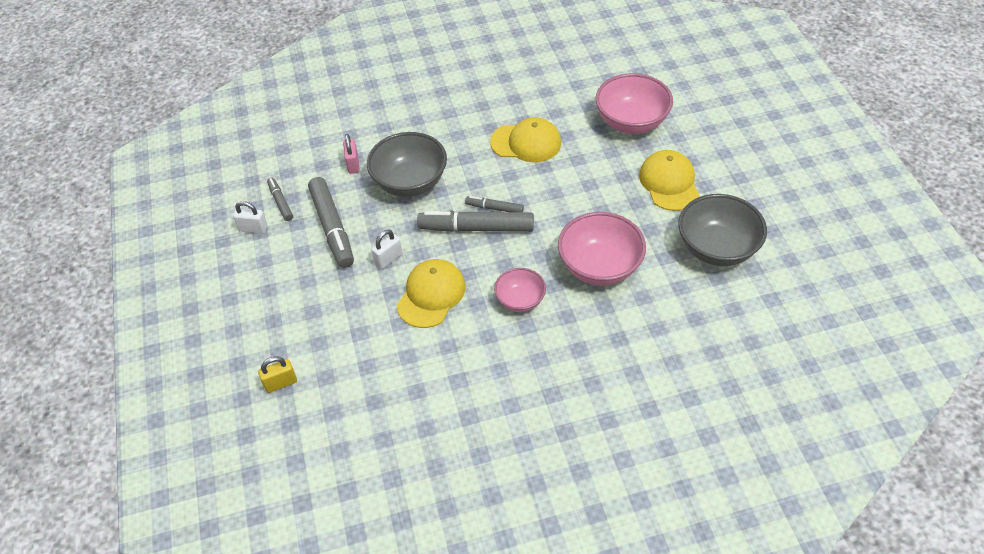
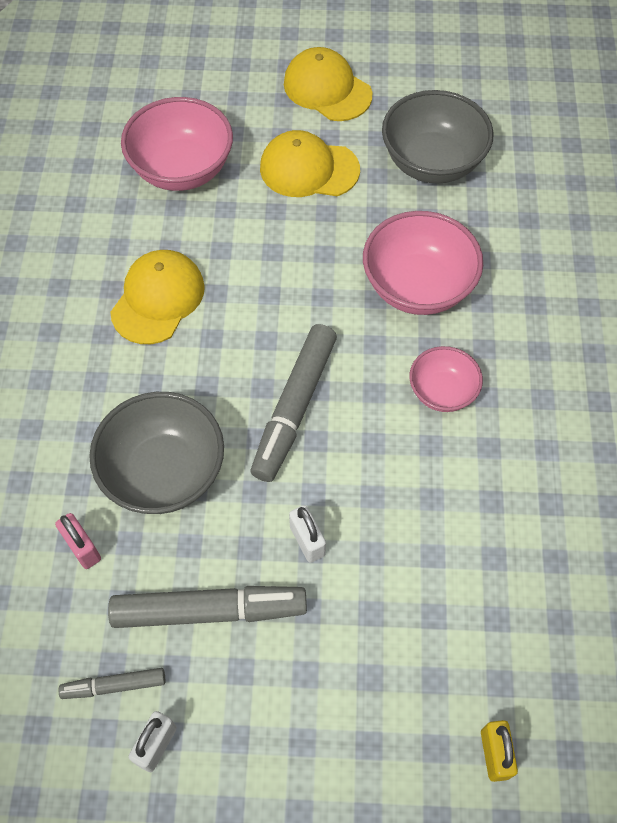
camera: 75 degrees left, 10 degrees up
pink padlock [343,134,360,174] -> pink padlock turned 45 degrees clockwise [55,513,101,569]
yellow cap [397,259,466,328] -> yellow cap moved to [284,47,372,121]
grey marker [465,196,524,212] -> none

